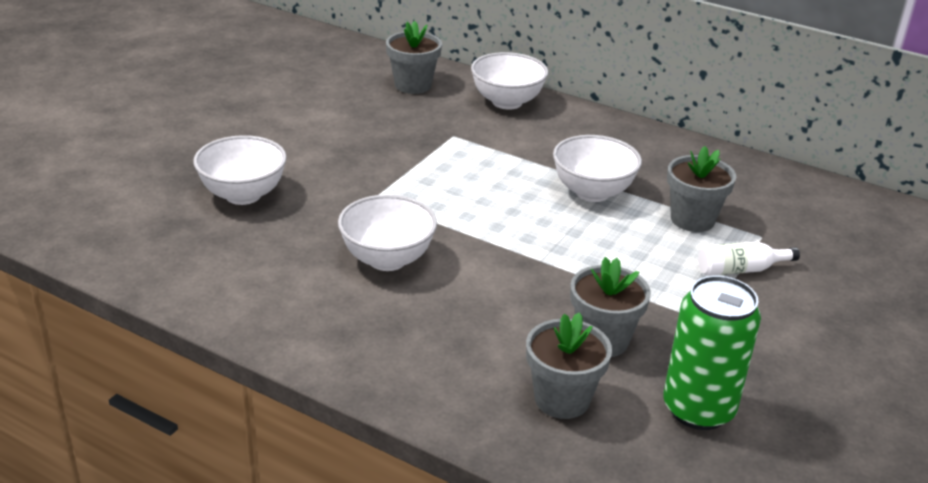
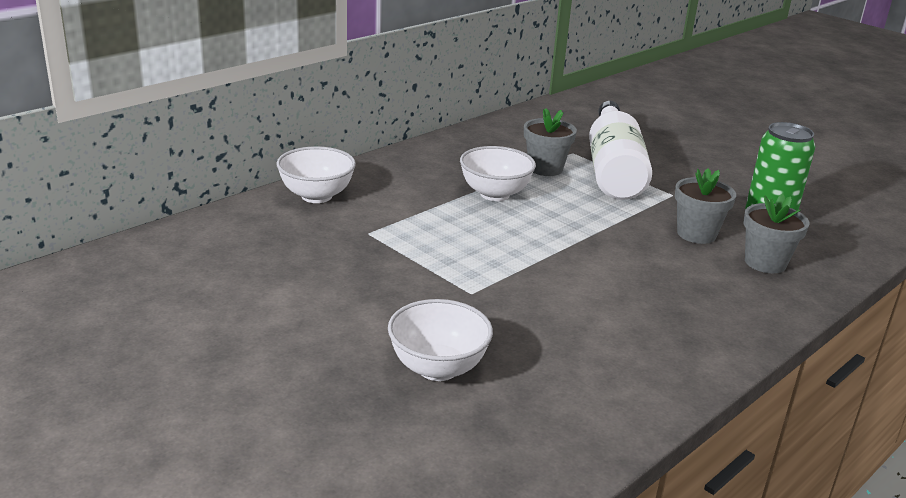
camera: 75 degrees left, 5 degrees down
white bowl [338,195,437,271] -> none
grey flower pot [386,21,442,94] -> none
white bottle [698,242,800,276] -> white bottle [589,101,652,200], size x2.37

